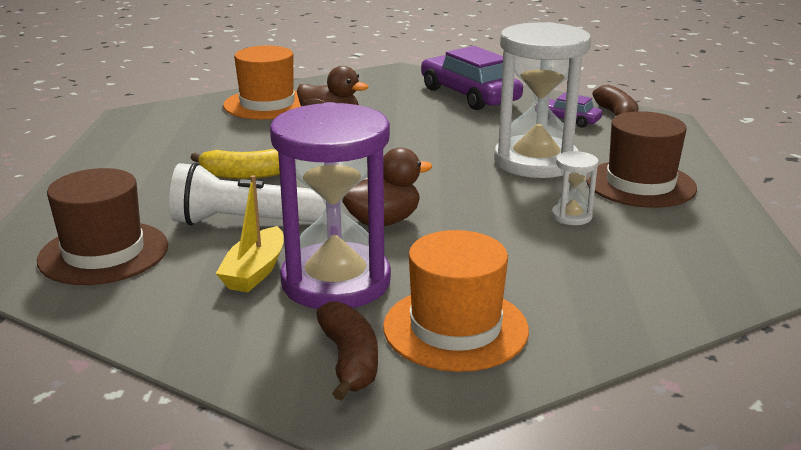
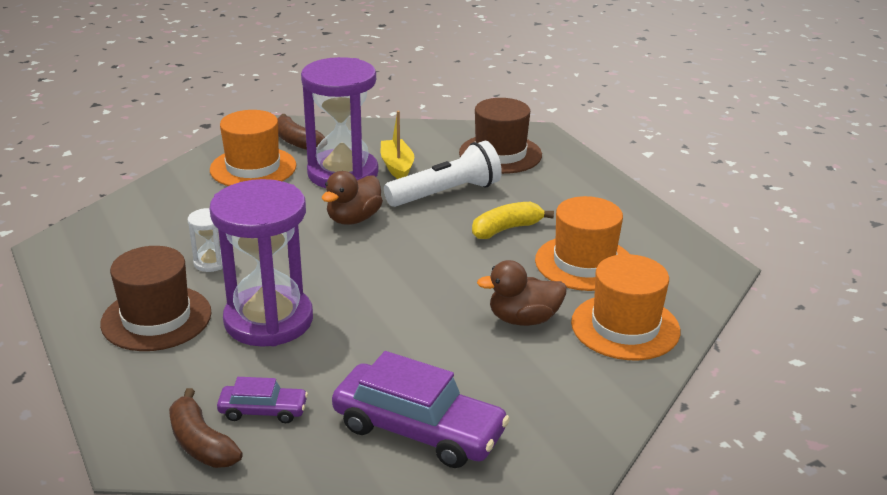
camera: 150 degrees right, 5 degrees up
white hourglass [494,22,591,178] -> purple hourglass [210,179,313,347]
none -> orange hat [535,196,629,291]

